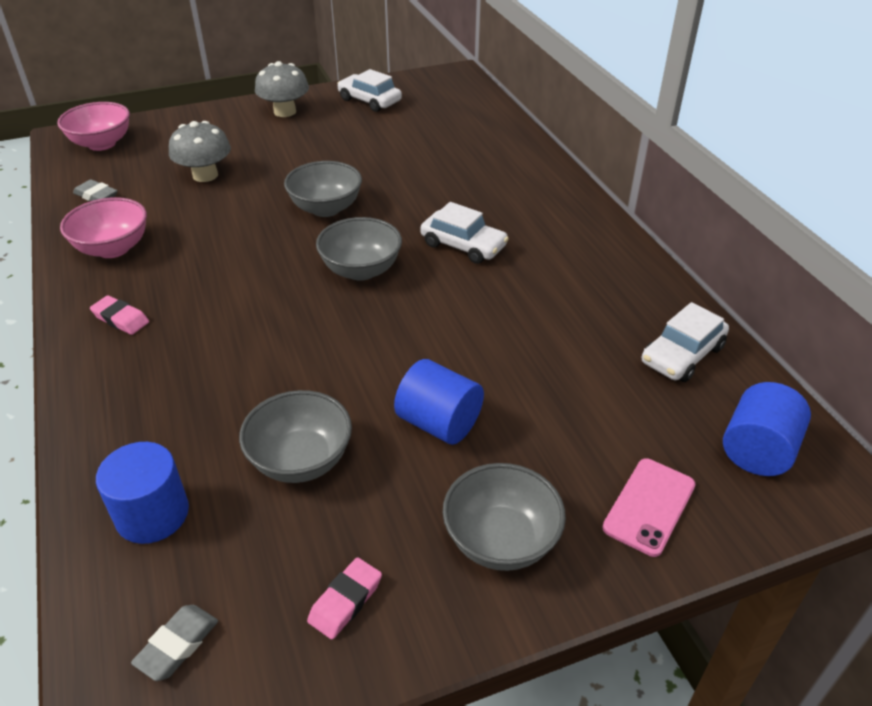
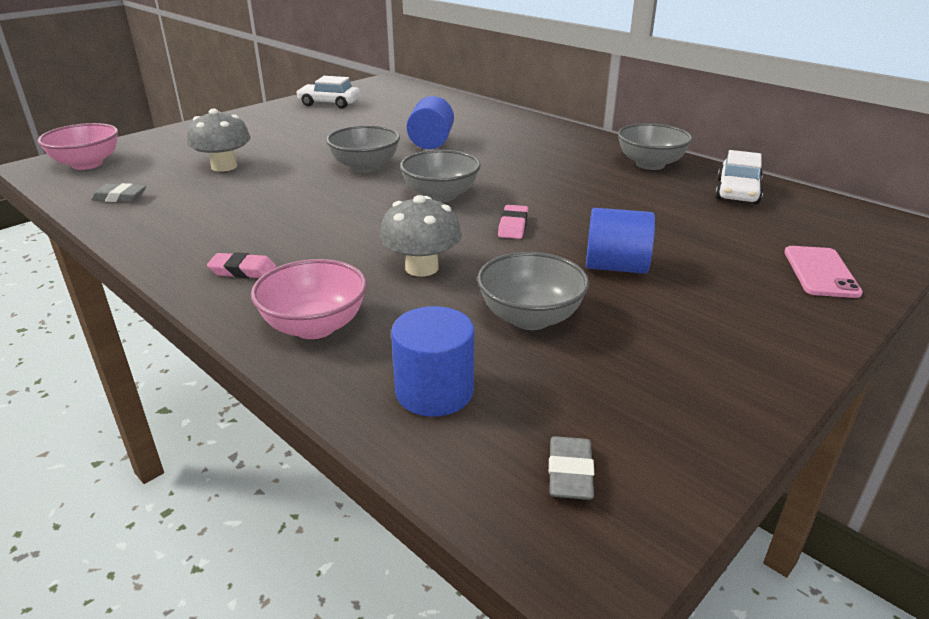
camera: 25 degrees left, 10 degrees down
pink bowl [60,197,147,258] -> pink bowl moved to [251,259,367,339]
grey mushroom [255,61,309,117] -> grey mushroom moved to [379,195,462,276]
pink eraser [307,557,382,639] -> pink eraser moved to [498,205,528,239]
white car [420,202,509,264] -> none
grey bowl [443,463,566,571] -> grey bowl moved to [618,123,693,170]
blue cylinder [723,382,811,476] -> blue cylinder moved to [407,96,454,149]

